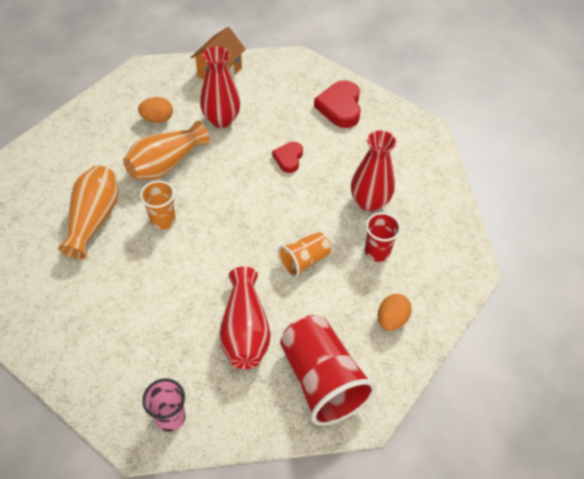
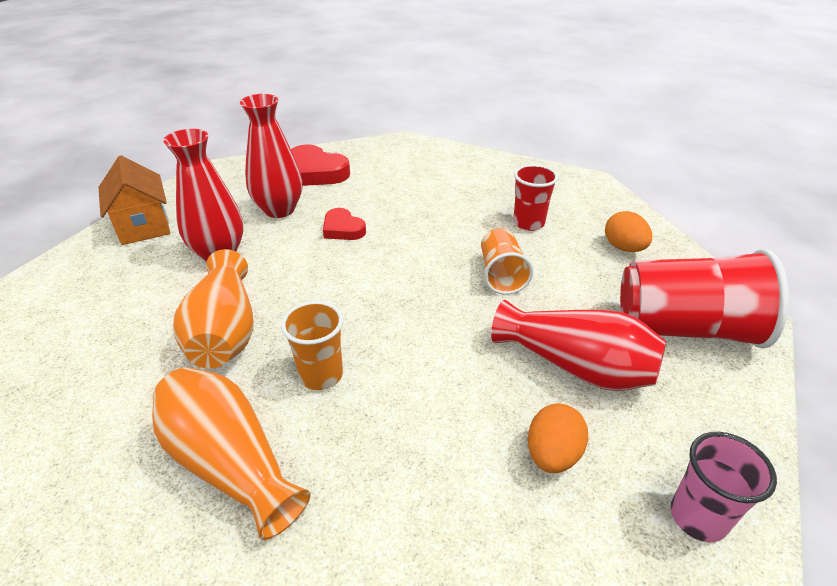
camera: 55 degrees left, 15 degrees down
orange egg [138,97,173,123] -> orange egg moved to [528,404,588,473]
red vase [351,130,397,212] -> red vase moved to [240,94,302,218]

